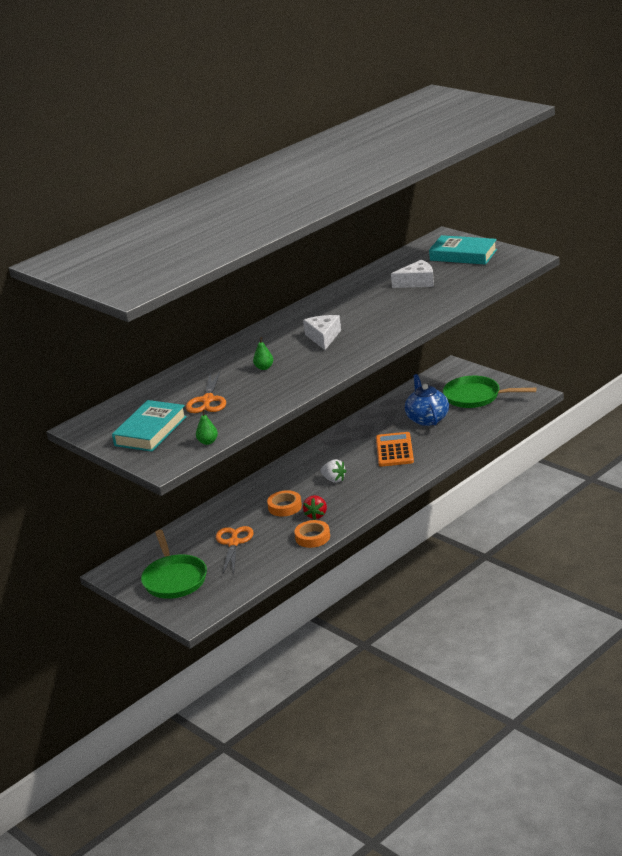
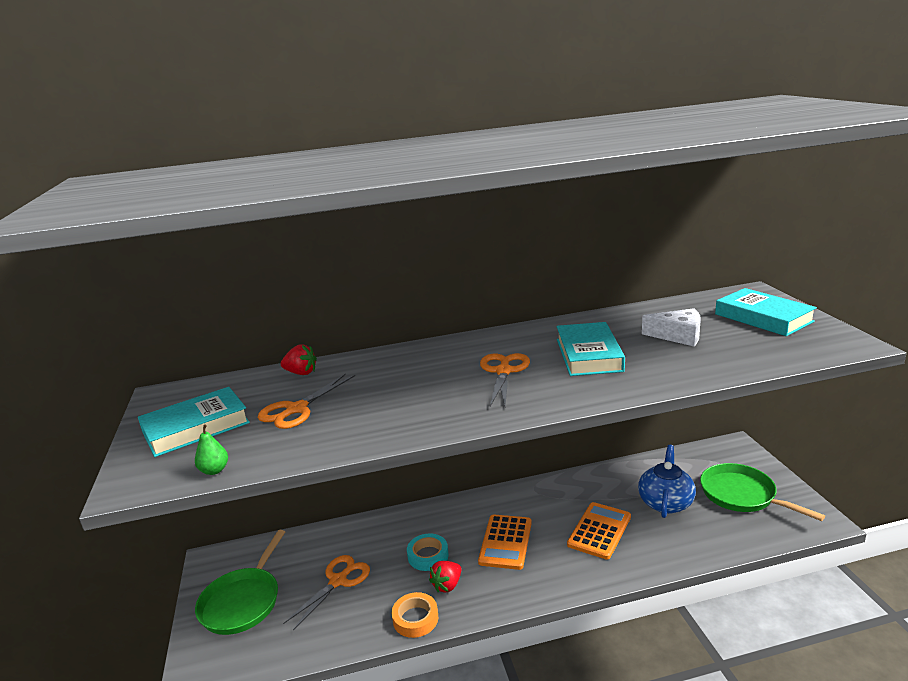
camera: 30 degrees right, 5 degrees down
green pear [253,337,273,370] -> none
orange tape [267,490,302,516] -> turquoise tape [407,534,449,571]
white cheese [303,315,341,350] -> orange scissors [480,353,530,407]
white strawberry [320,459,347,483] -> orange calculator [478,514,532,570]
none -> red strawberry [281,344,317,375]
none -> turquoise book [557,322,625,376]

